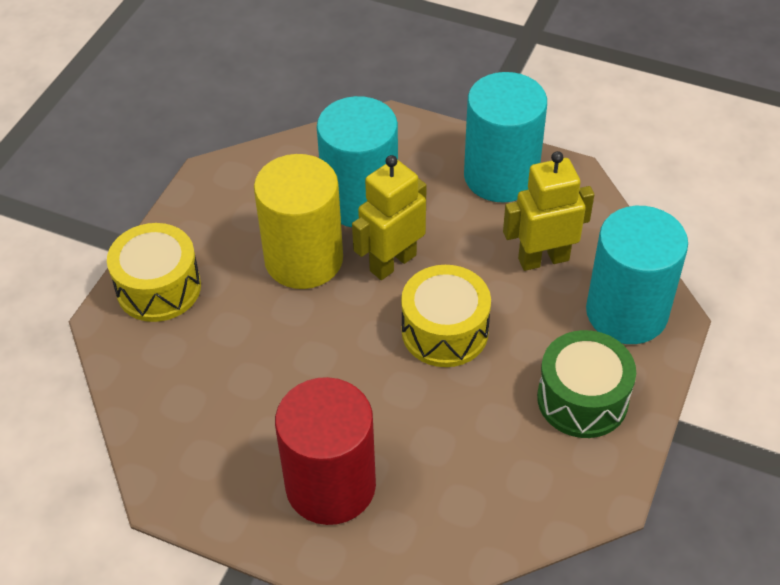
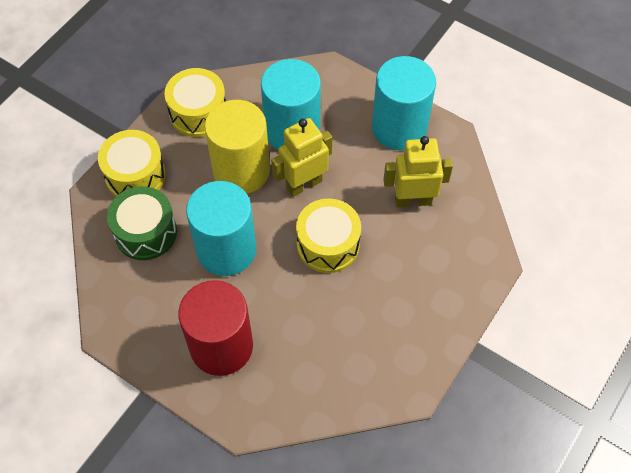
camera: 10 degrees right, 10 degrees up
green drum [537,330,636,438] -> green drum moved to [107,186,177,260]
turquoise cylinder [586,206,688,344] -> turquoise cylinder moved to [186,181,256,276]
none -> yellow drum [164,68,226,137]

